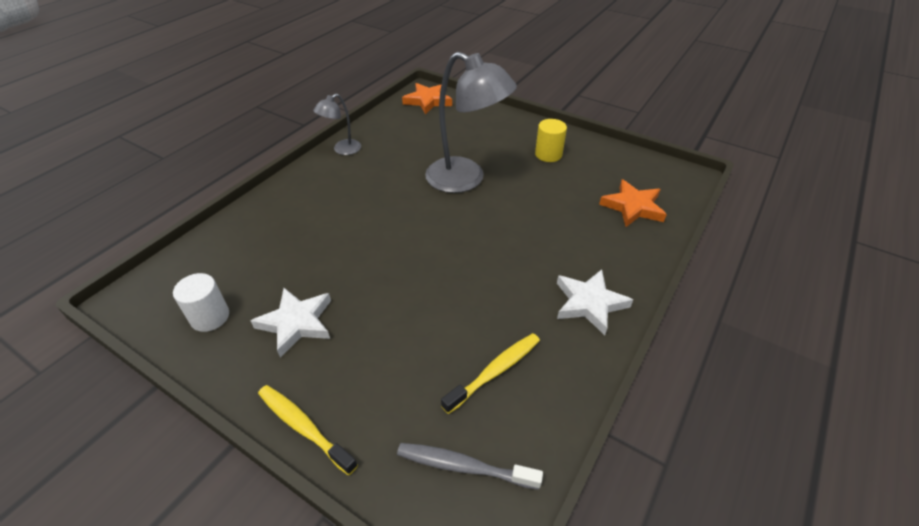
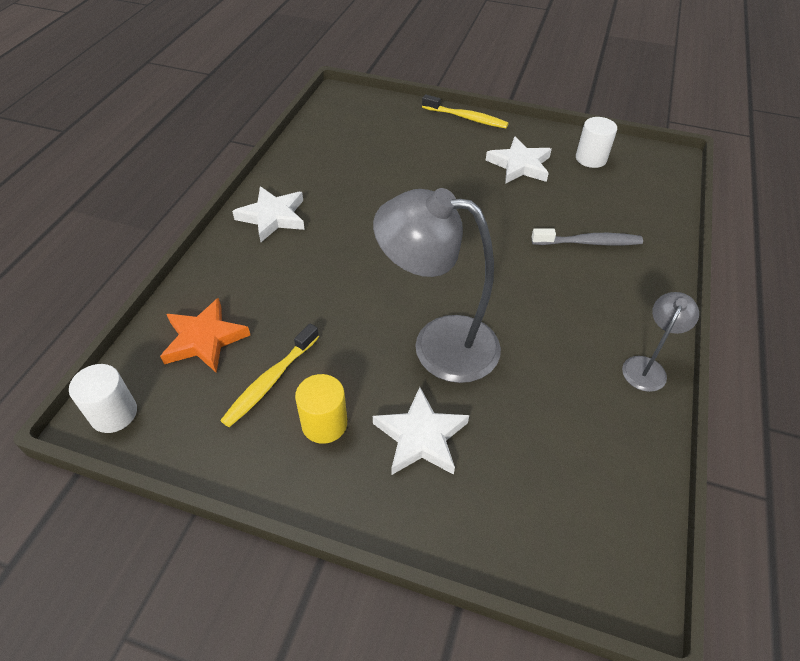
camera: 165 degrees right, 5 degrees up
grey toothbrush [397,443,543,490] -> grey toothbrush moved to [532,228,643,246]
orange star [402,83,452,115] -> none
yellow toothbrush [441,333,540,414] -> yellow toothbrush moved to [220,324,319,427]
none -> white cylinder [69,364,137,433]
none -> white star [373,387,469,475]

